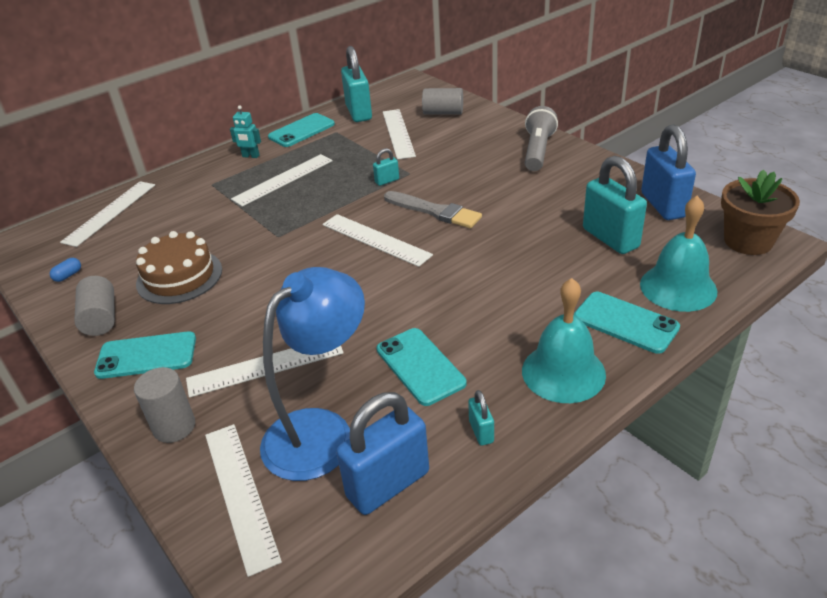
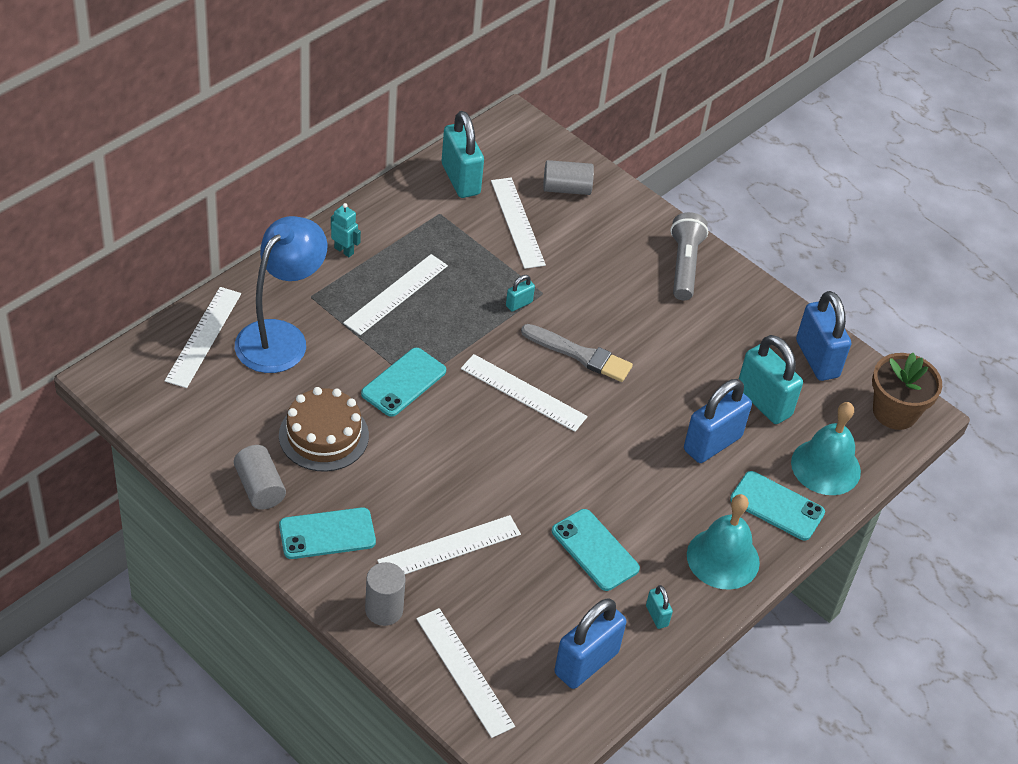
camera: 15 degrees left, 10 degrees up
blue capsule [50,258,81,282] -> none
turquoise robot [230,105,261,158] -> turquoise robot turned 150 degrees counterclockwise [331,203,361,257]
blue lamp [260,267,365,481] -> blue lamp moved to [235,216,327,373]
turquoise phone [268,113,335,147] -> turquoise phone moved to [361,348,446,417]
none -> blue padlock [684,379,752,463]

